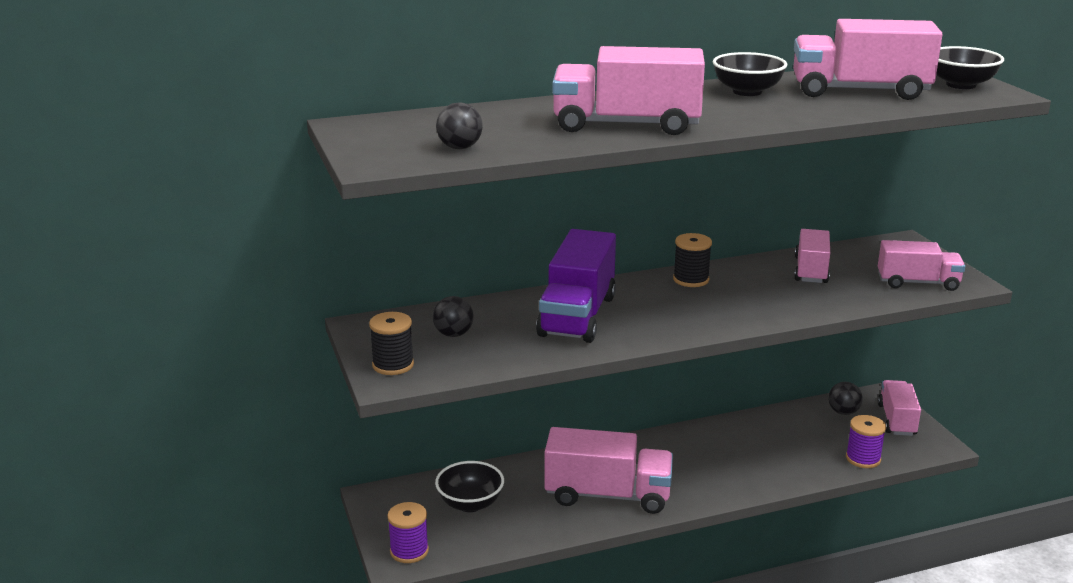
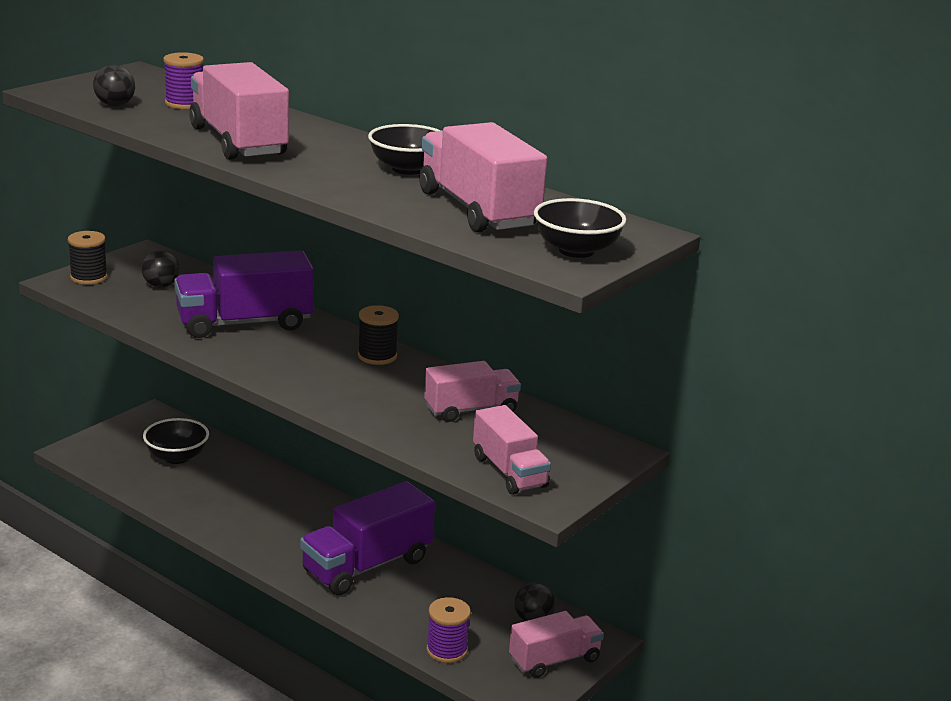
camera: 55 degrees right, 0 degrees up
purple spool [387,502,429,563] -> purple spool moved to [163,52,204,109]
pink truck [544,427,673,514] -> none
none -> purple truck [300,481,435,595]

